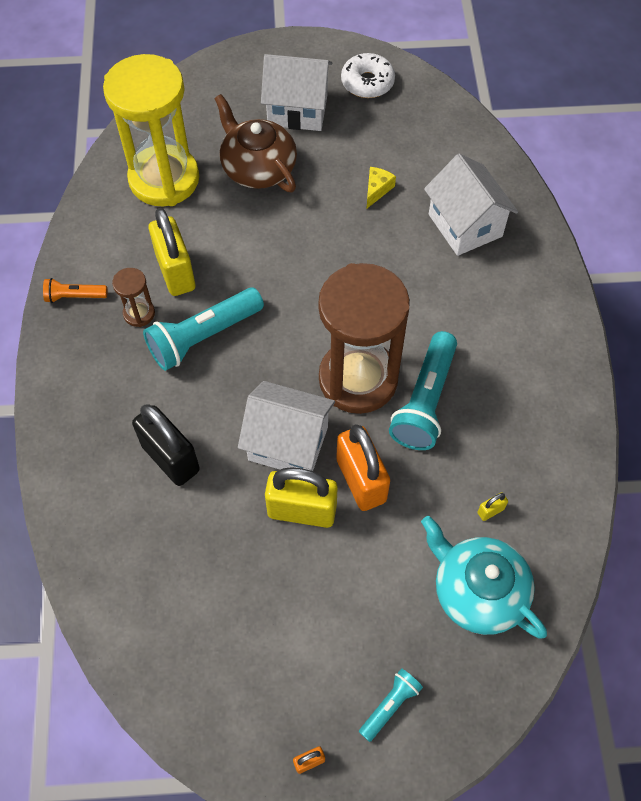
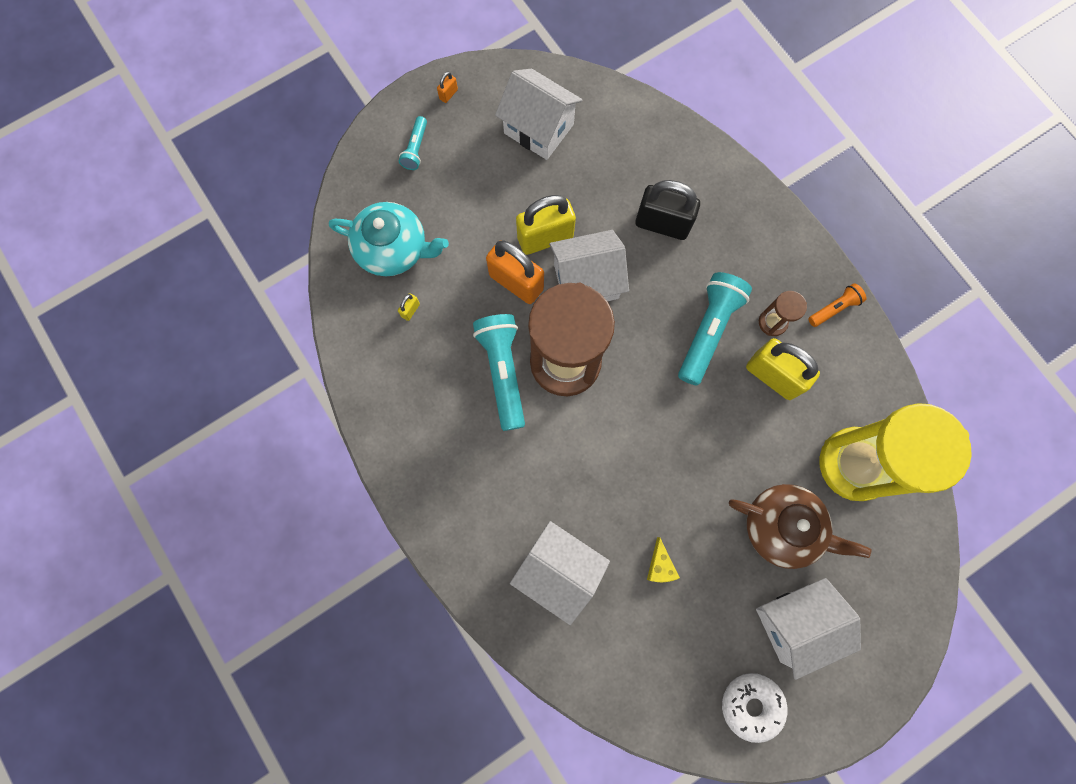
camera: 150 degrees right, 15 degrees up
none -> white house [495,68,583,160]

